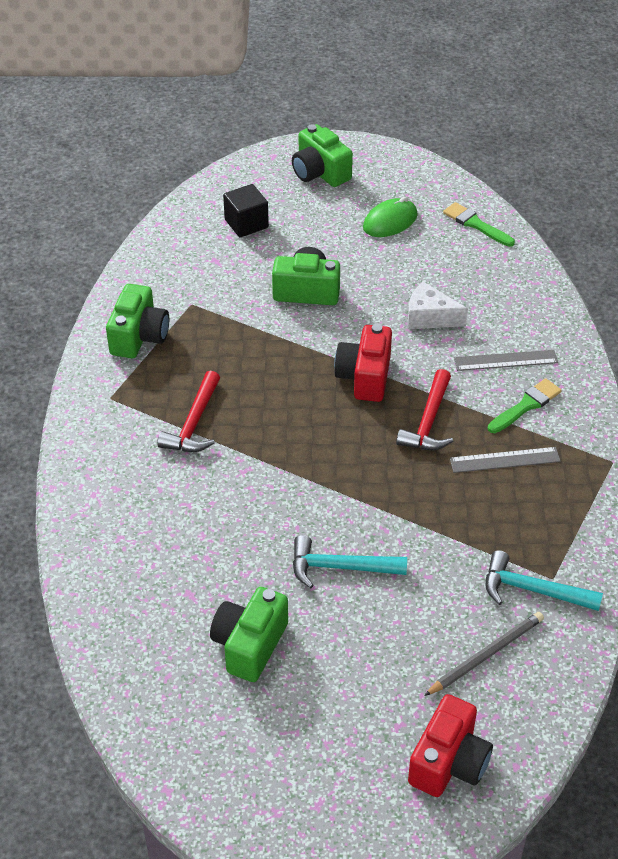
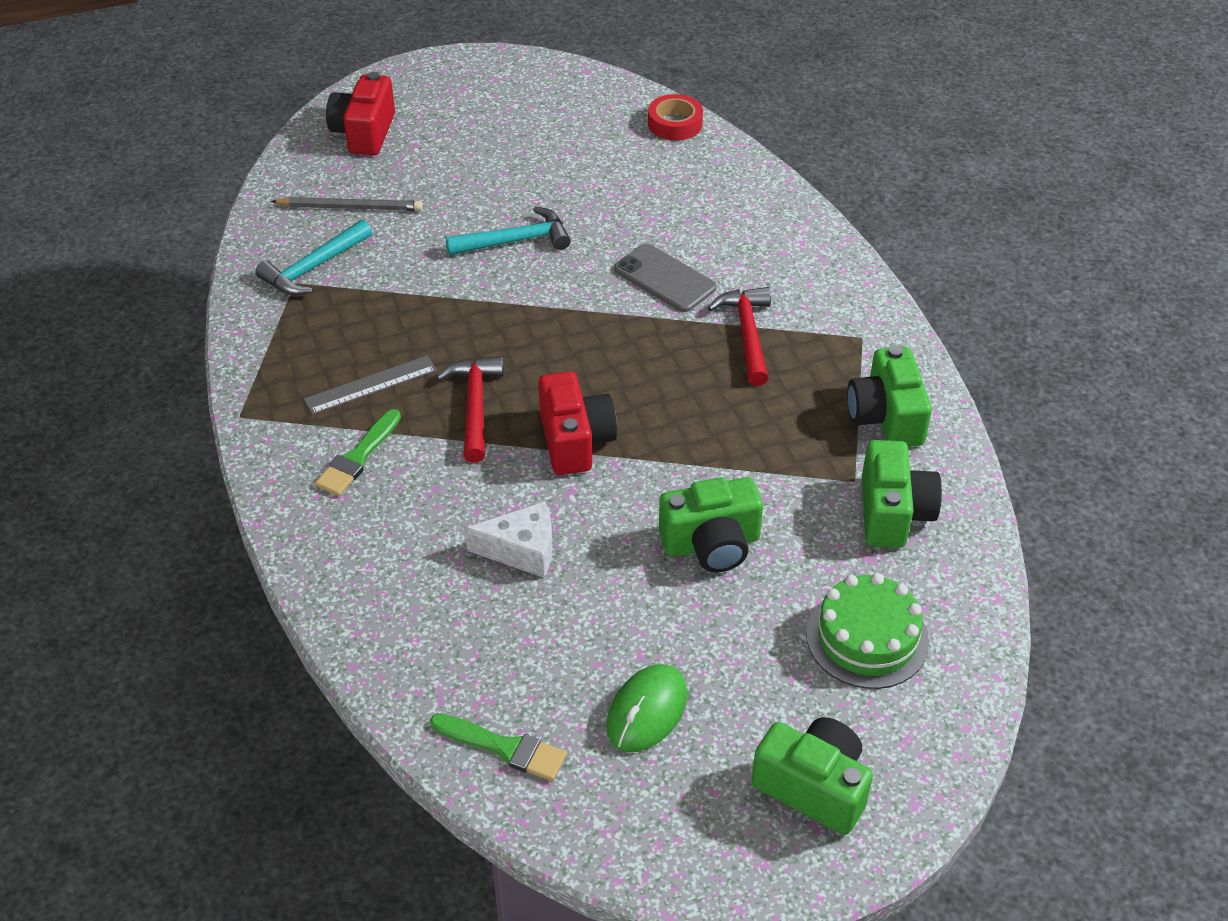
camera: 160 degrees right, 0 degrees up
green camera [210,587,288,682] -> green camera moved to [862,440,942,548]
black cube [223,184,269,237] -> green cake [806,573,929,689]
grey pencil [424,612,544,696] -> grey pencil turned 120 degrees counterclockwise [271,197,423,211]
grey ruler [454,350,558,371] -> none
turquoise hammer [486,550,603,611] -> turquoise hammer turned 135 degrees clockwise [256,220,372,295]
none -> grey phone [614,244,716,312]
none -> red tape [648,94,703,141]

